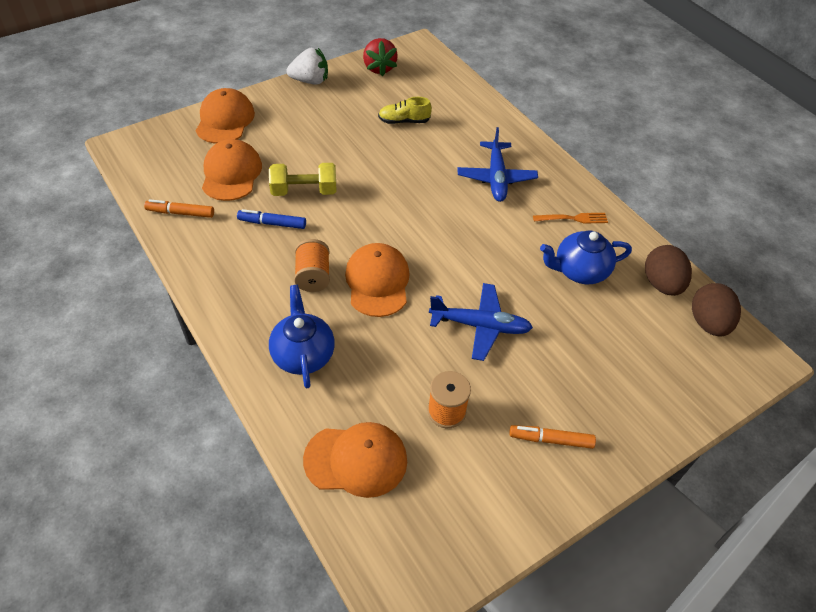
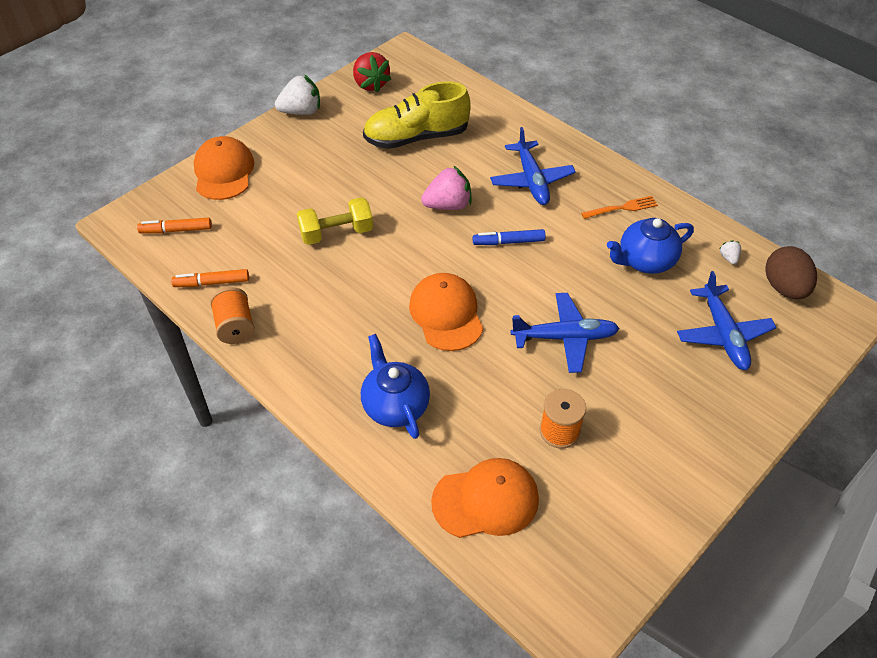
camera: 10 degrees left, 0 degrees up
orange cap [202,139,262,201] -> none
blue marker [237,209,306,229] -> blue marker moved to [473,229,546,245]
orange spool [294,239,330,292] -> orange spool moved to [210,287,255,344]
yellow shoe [378,97,432,124] -> yellow shoe [363,81,471,149], size x1.90
orange marker [509,425,596,449] -> orange marker moved to [137,217,212,234]
brown egg [645,245,692,296] -> white strawberry [719,240,741,265]
none -> pink strawberry [421,166,472,210]
none -> blue plane [677,271,777,370]

